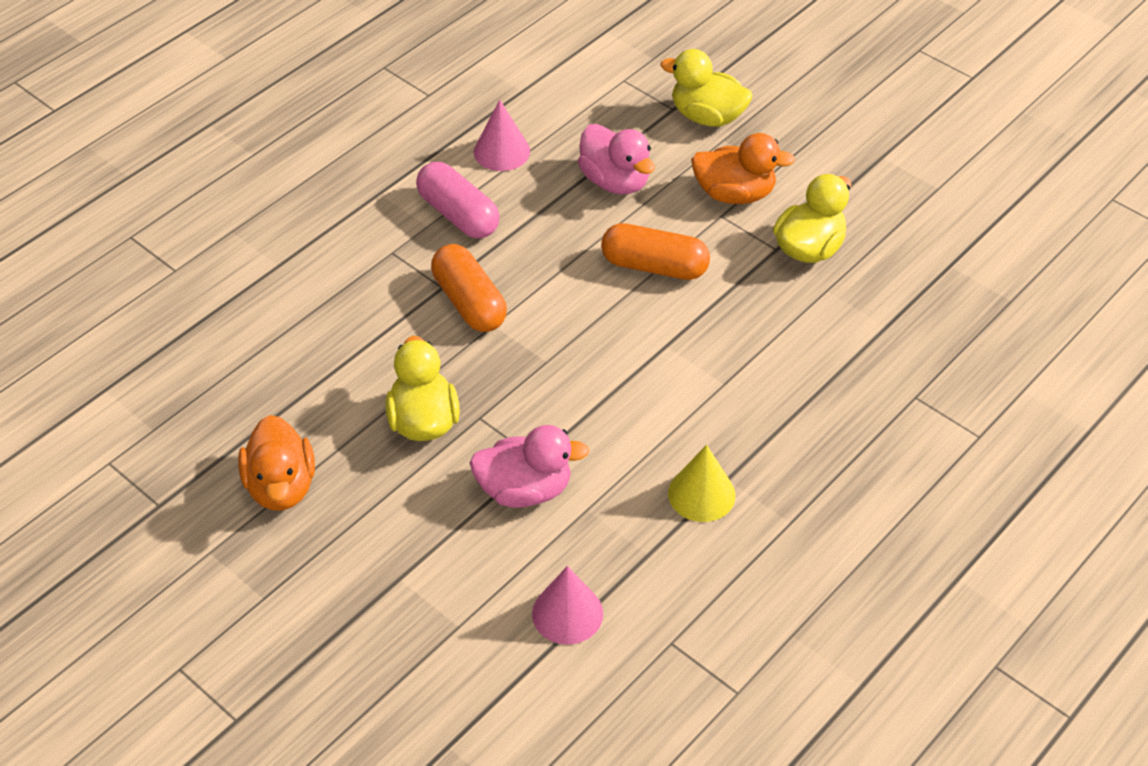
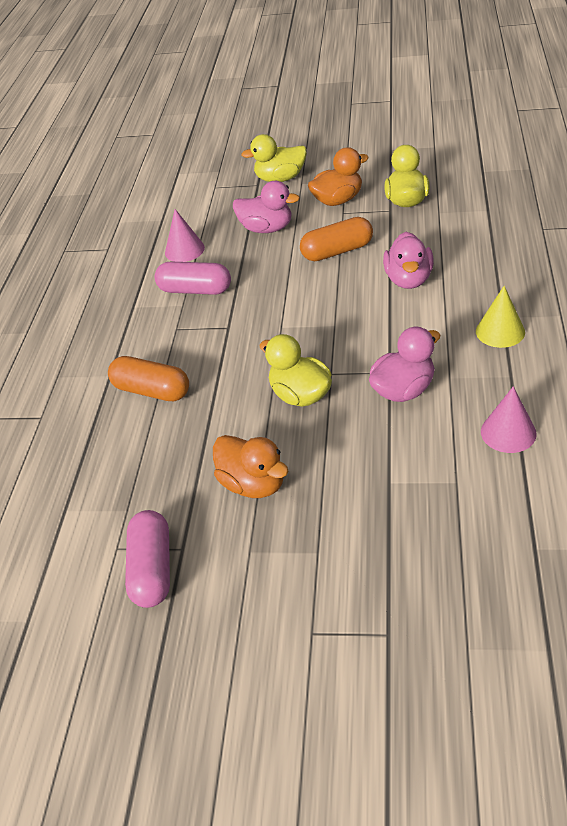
camera: 30 degrees left, 5 degrees down
orange capsule [431,244,507,332] -> orange capsule moved to [108,356,189,401]
none -> pink capsule [125,510,170,608]
none -> pink duck [383,232,434,289]

